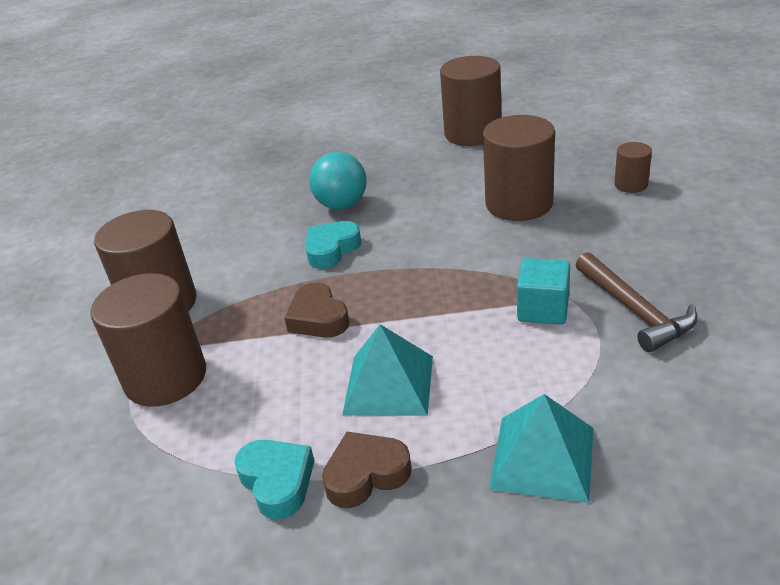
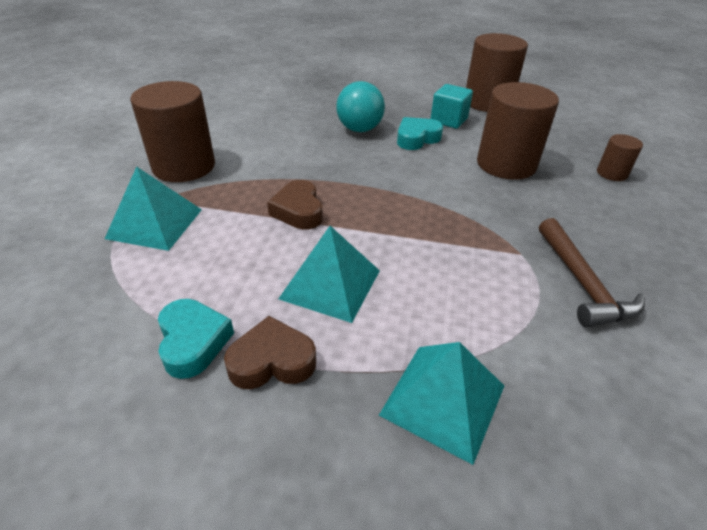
camera: 10 degrees right, 5 degrees up
brown cylinder [90,273,206,407] -> turquoise pyramid [105,166,202,251]
turquoise heart [305,221,361,269] -> turquoise heart moved to [397,117,443,150]
turquoise cube [517,258,570,325] -> turquoise cube moved to [431,84,473,129]

